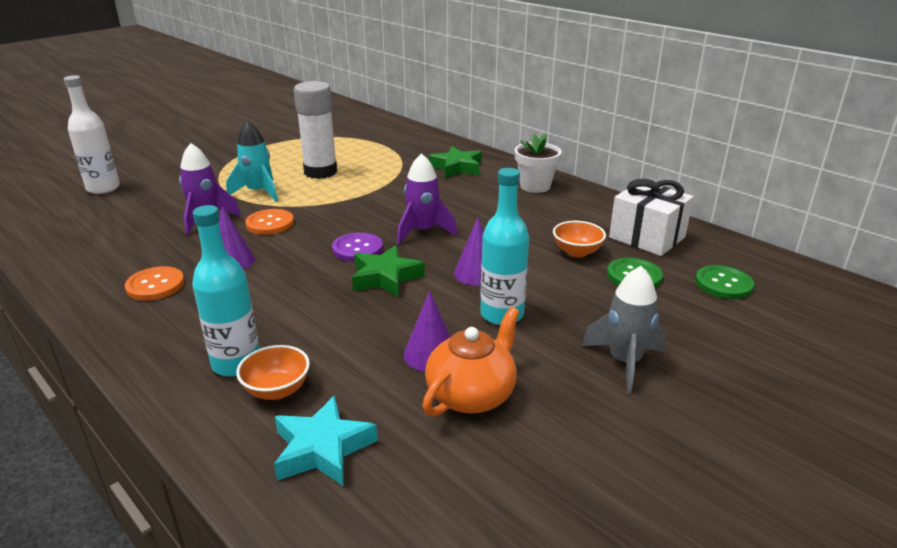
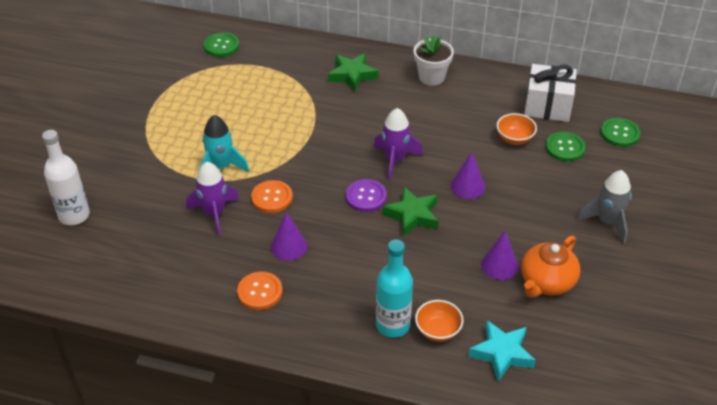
camera: 30 degrees left, 15 degrees up
white glue stick [294,81,337,179] -> none
orange teapot [422,307,520,417] -> orange teapot turned 150 degrees counterclockwise [521,235,580,298]
turquoise bottle [480,168,529,325] -> none
none -> green button [204,32,239,57]

